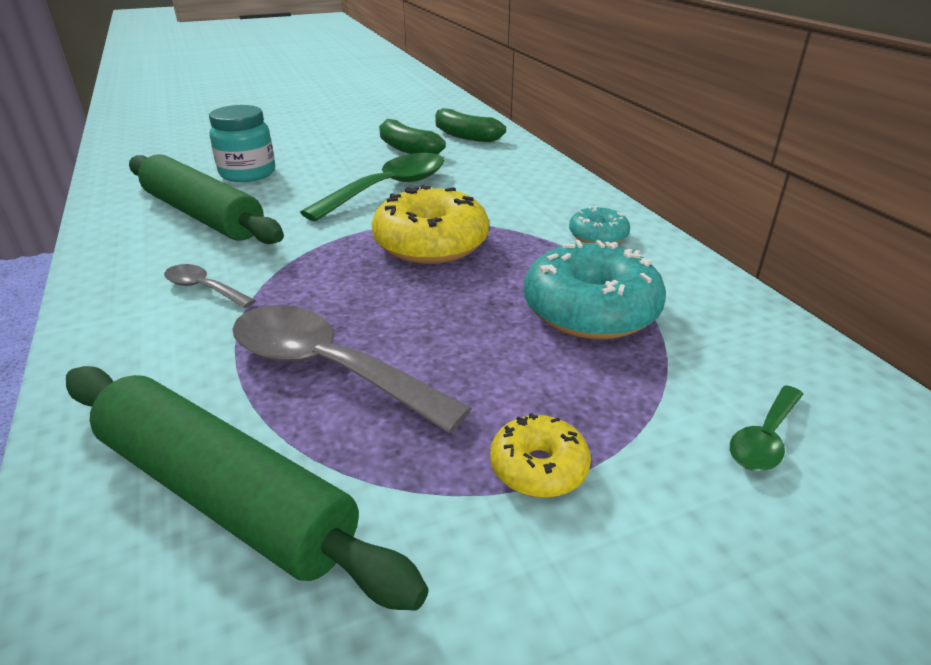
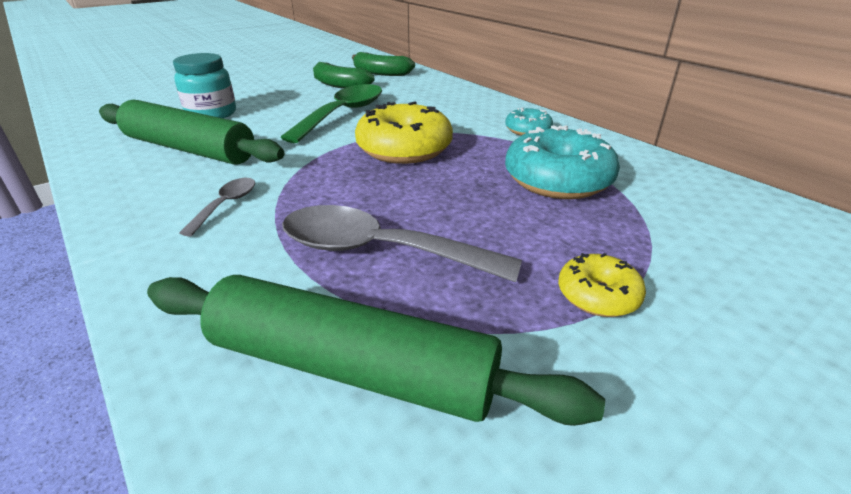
camera: 15 degrees left, 0 degrees up
grey spoon [164,264,256,308] -> grey spoon turned 90 degrees clockwise [179,178,255,237]
green spoon [730,385,803,471] -> none

